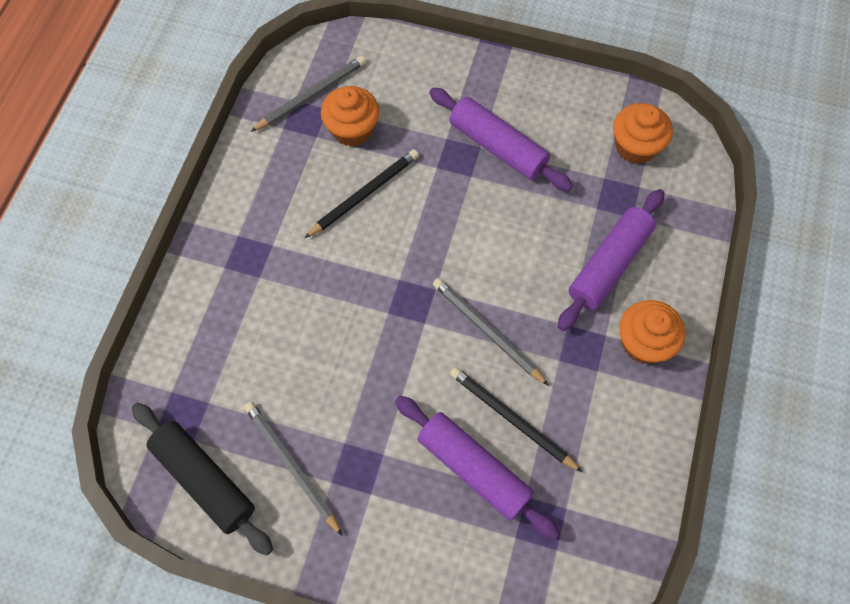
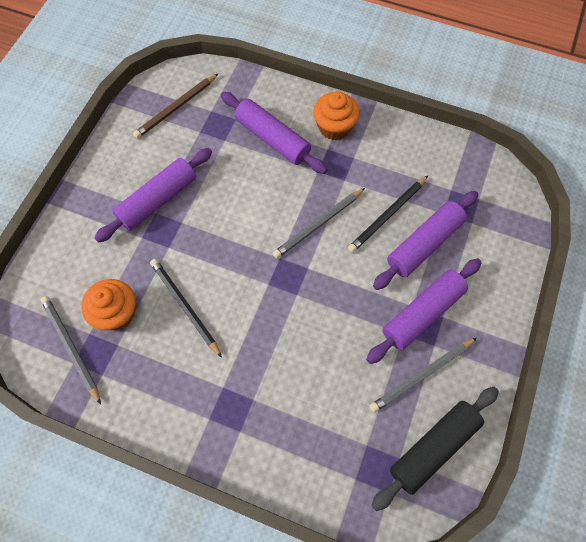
camera: 85 degrees left, 0 degrees up
orange cupcake [613,103,673,164] -> brown pencil [133,74,218,139]
none -> purple rolling pin [366,258,482,364]

